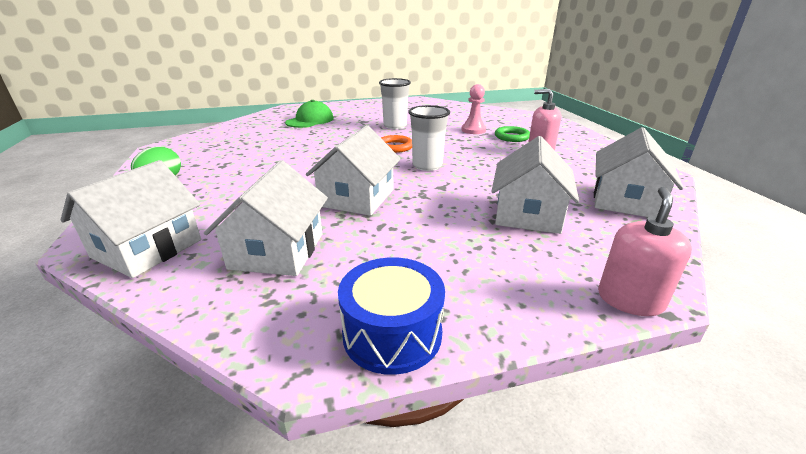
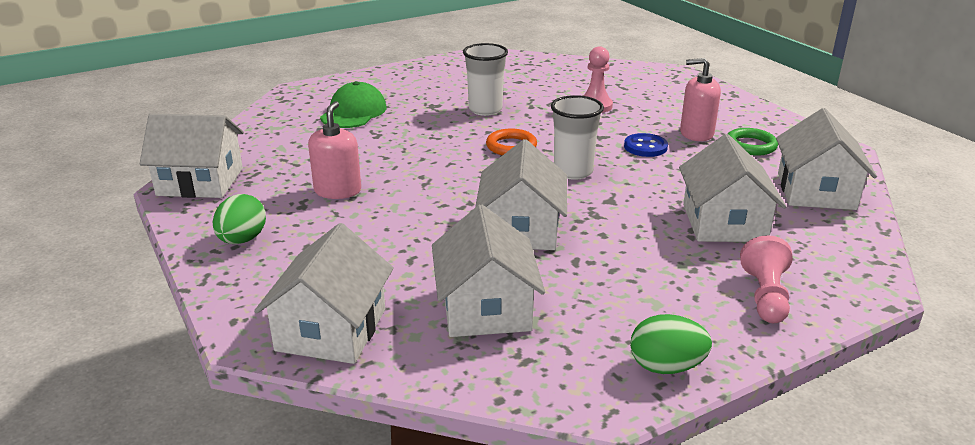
camera: 15 degrees left, 0 degrees up
blue drum [338,257,445,375] -> green egg [630,314,712,374]
green ring [495,126,530,142] -> green ring moved to [728,128,778,156]
pink soap dispenser [598,187,692,316] -> pink soap dispenser moved to [308,101,361,199]
none -> white house [140,113,244,198]
none -> blue button [624,133,668,157]
none -> pink pawn [740,235,793,323]

